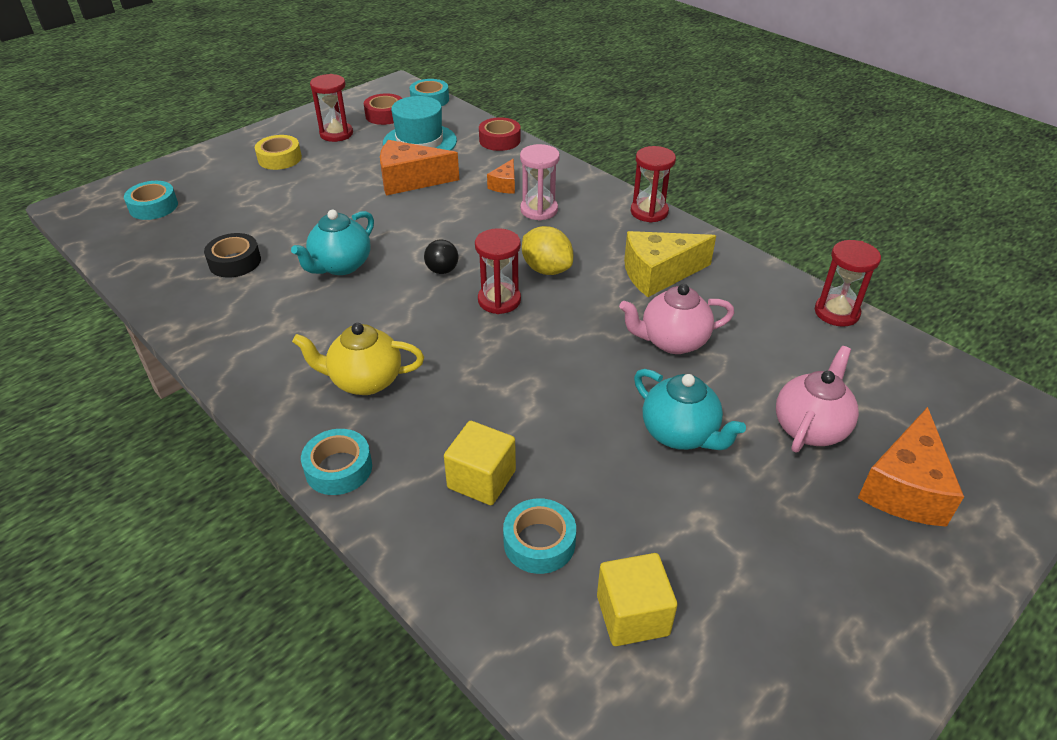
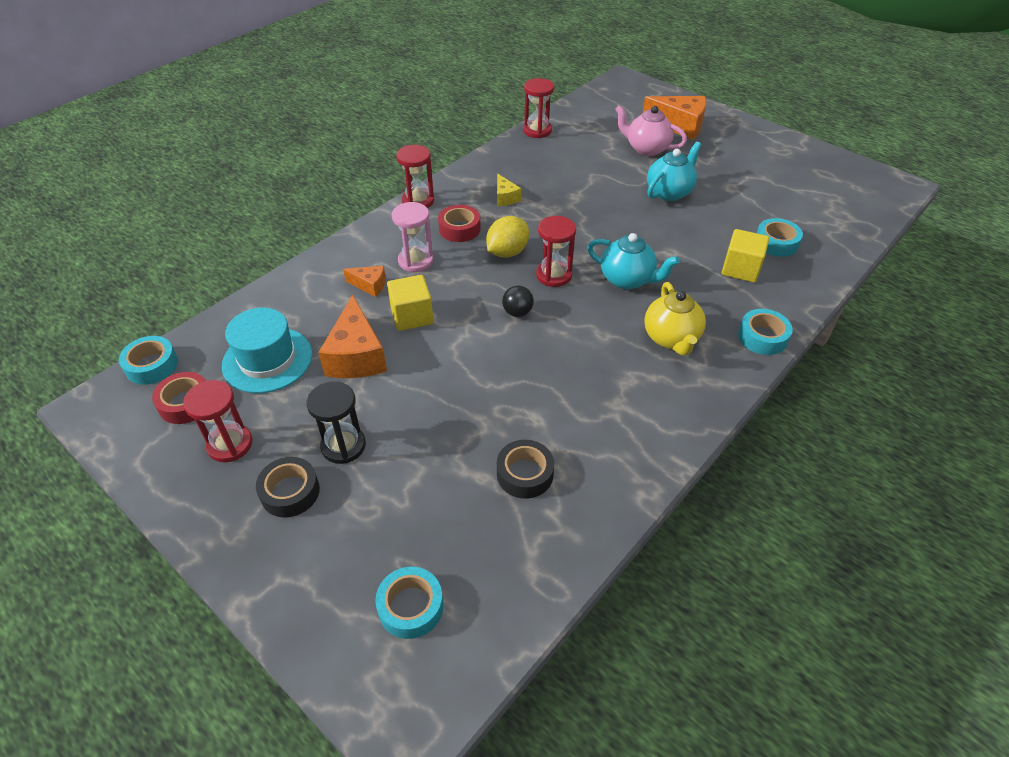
camera: 95 degrees left, 5 degrees up
yellow tape [255,135,302,170] -> black tape [256,457,320,518]
turquoise teapot [291,210,374,275] -> turquoise teapot moved to [587,233,680,289]
red tape [479,117,521,151] -> red tape moved to [438,205,481,242]
yellow cube [597,553,677,646] -> yellow cube moved to [387,275,434,331]
pink teapot [619,284,734,354] -> none
yellow cheese [624,231,716,297] -> yellow cheese [497,173,521,206], size x0.53
none -> black hourglass [306,381,366,464]

